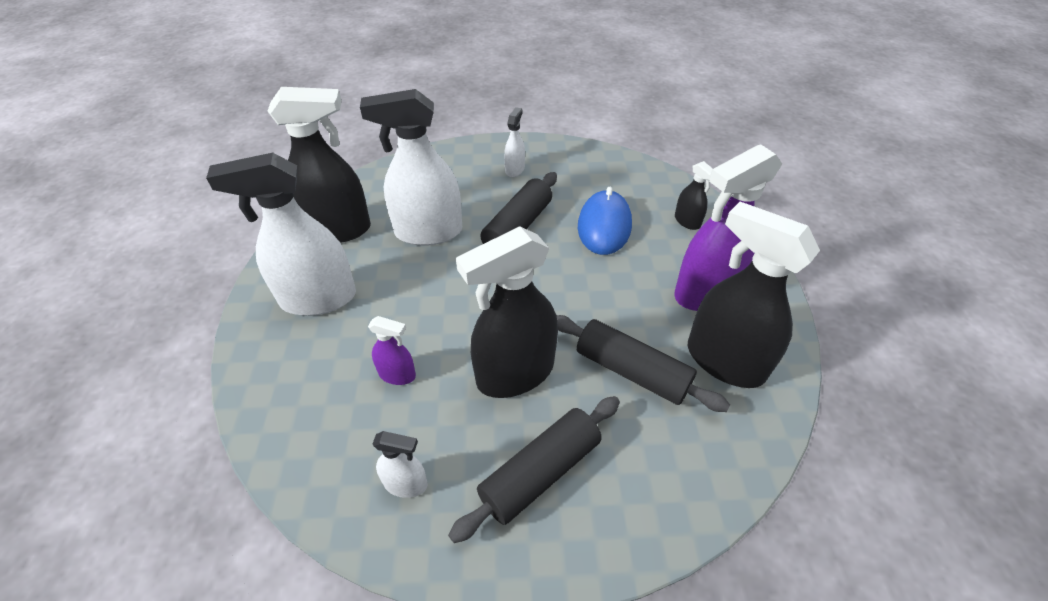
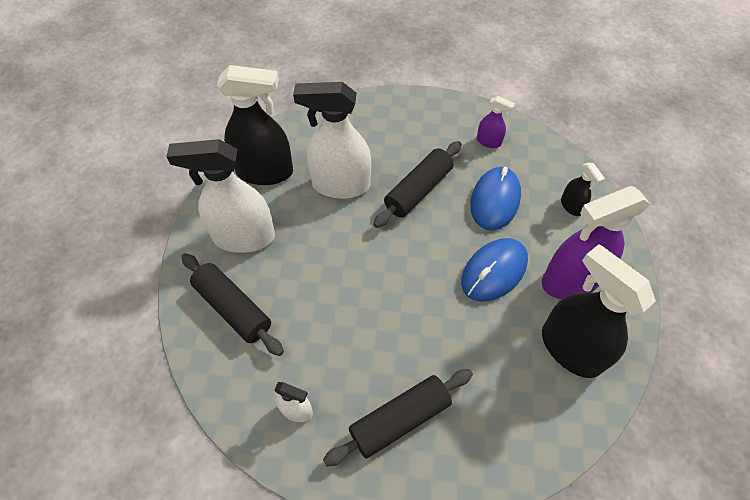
camera: 10 degrees right, 10 degrees up
purple spray bottle [368,316,416,385] -> purple spray bottle moved to [477,96,515,148]
black spray bottle [456,226,558,398] -> none
white spray bottle [504,107,525,177] -> none
black rolling pin [557,315,730,412] -> black rolling pin moved to [181,253,284,356]
none -> blue mouse [461,238,528,302]

